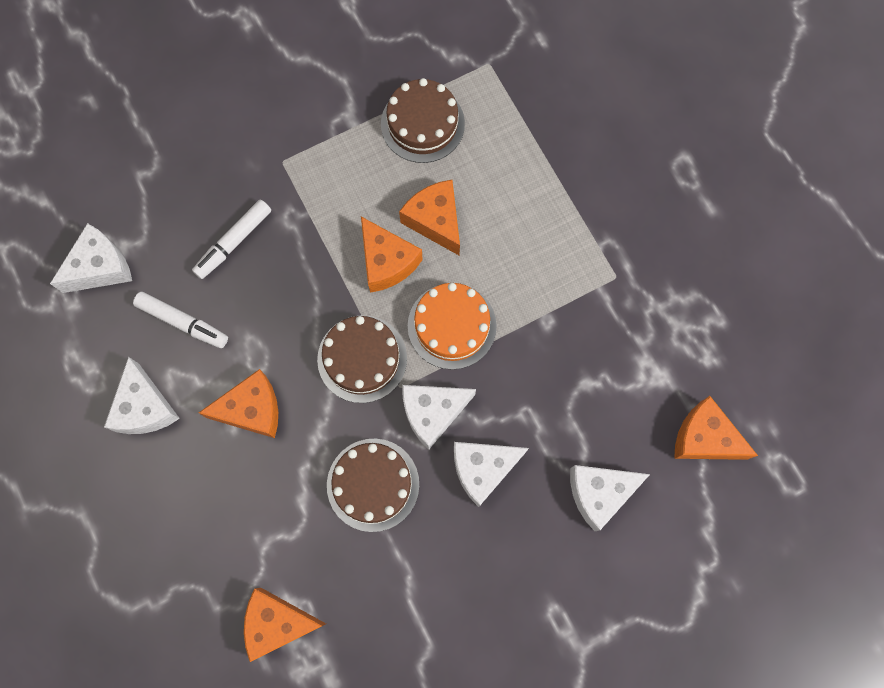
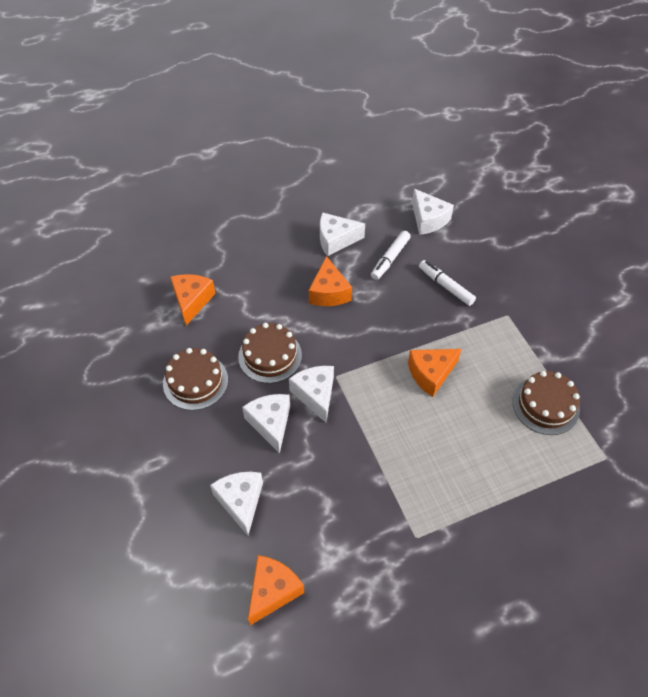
camera: 95 degrees right, 20 degrees down
brown cake [317,315,407,403] -> brown cake moved to [163,348,228,410]
orange cheese [399,180,460,255] -> none
orange cake [408,283,497,370] -> none

